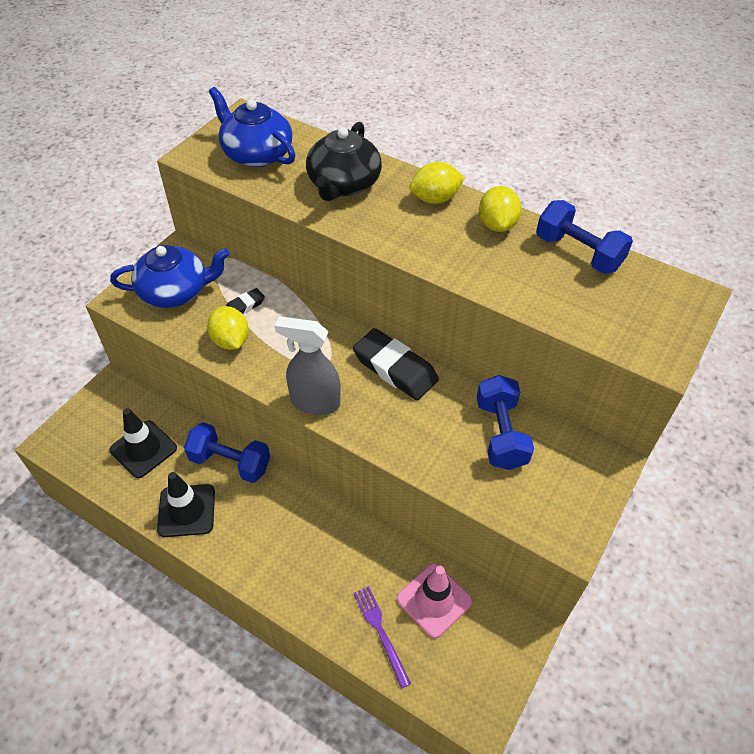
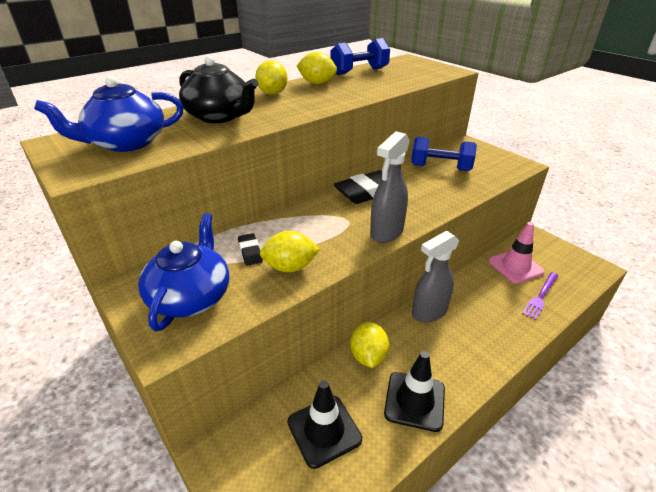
camera: 70 degrees left, 15 degrees down
blue dumbbell [184,422,270,483] -> yellow lemon [350,322,389,368]
purple fork [354,586,411,689] -> purple fork turned 45 degrees counterclockwise [522,272,558,320]
none -> grey spray bottle [412,231,460,323]

